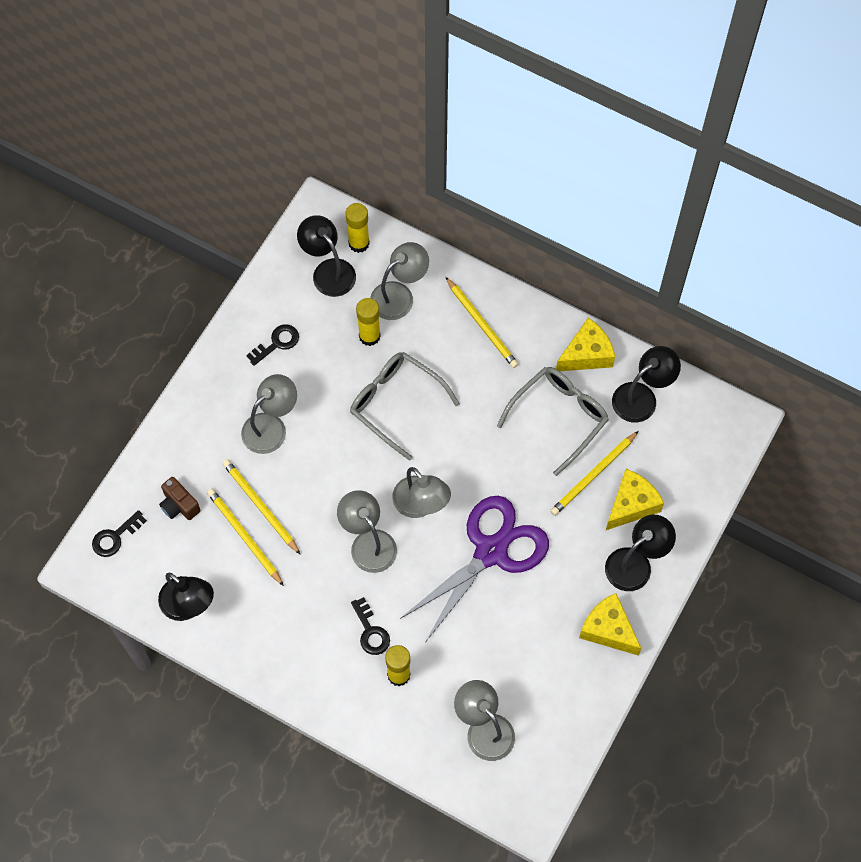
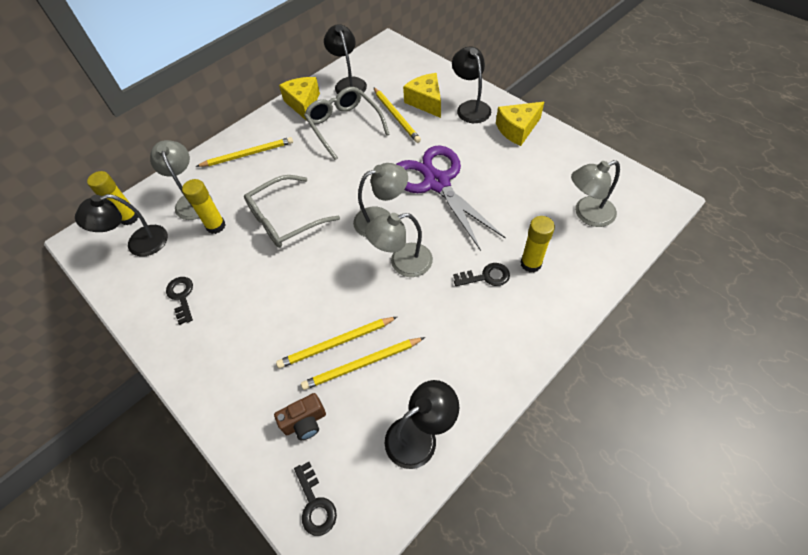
camera: 70 degrees left, 10 degrees down
grey lamp [241,374,297,454] -> none

